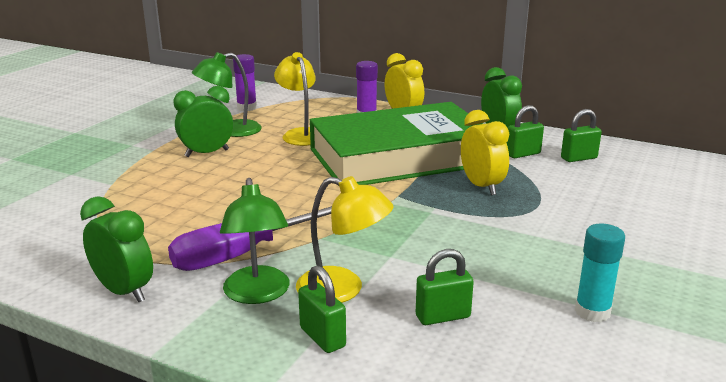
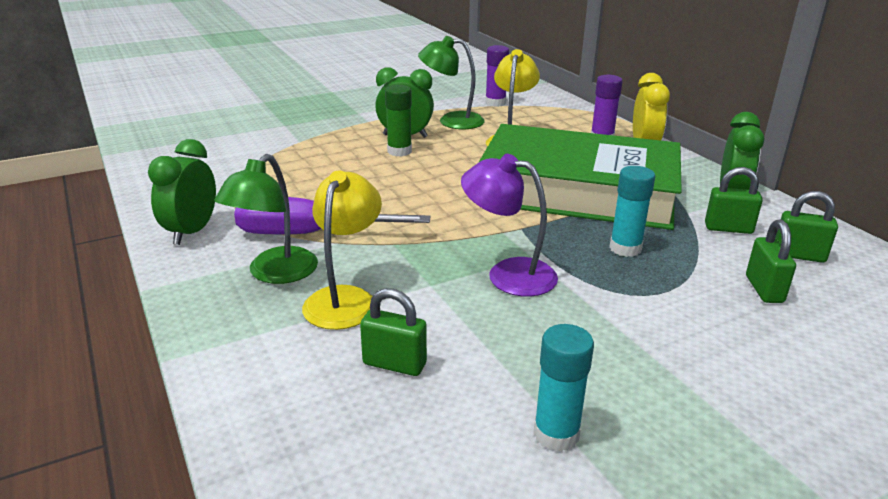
camera: 35 degrees right, 5 degrees up
green clock [80,196,153,302] -> green clock turned 150 degrees counterclockwise [148,139,216,245]
yellow lamp [296,176,393,303] -> yellow lamp turned 135 degrees counterclockwise [302,170,382,330]
green padlock [298,265,346,353] -> green padlock moved to [746,220,796,303]
yellow clock [461,110,509,195] -> turquoise glue stick [609,166,655,257]
none -> green glue stick [385,85,412,157]
none -> purple lamp [461,154,558,297]

